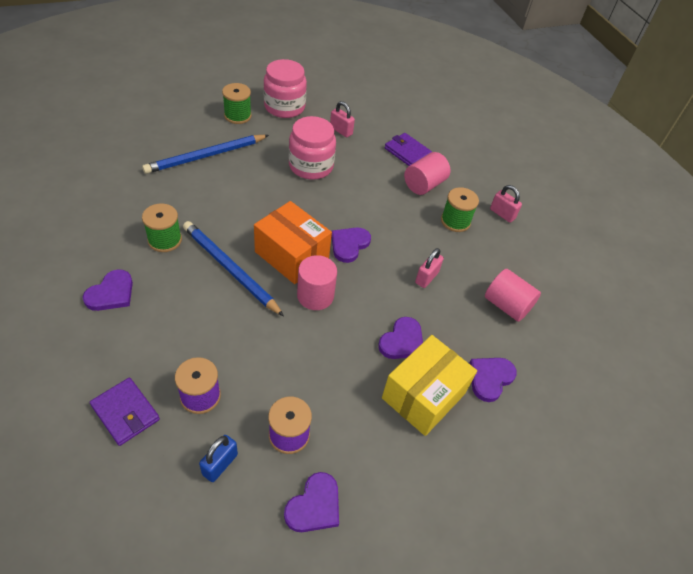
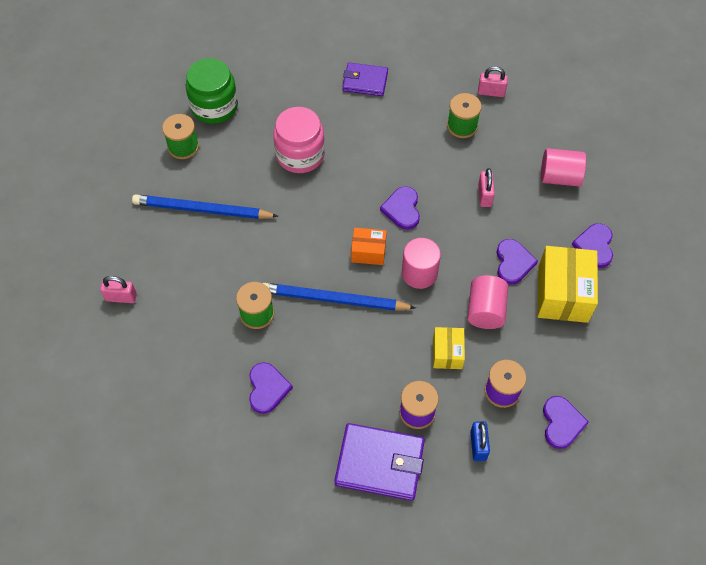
camera: 30 degrees left, 10 degrees up
purple wallet [90,378,160,446] -> purple wallet [334,423,425,501], size x1.56
blue pencil [142,135,269,174] -> blue pencil turned 75 degrees clockwise [132,194,278,219]
orange box [254,201,332,284] -> orange box [351,228,387,265], size x0.56
pink jar [263,59,307,118] -> green jar [186,58,238,124]
pink padlock [330,101,355,138] -> pink padlock moved to [100,276,137,303]
pink cylinder [404,152,450,195] -> pink cylinder moved to [467,275,508,329]
none -> yellow box [433,327,465,369]

